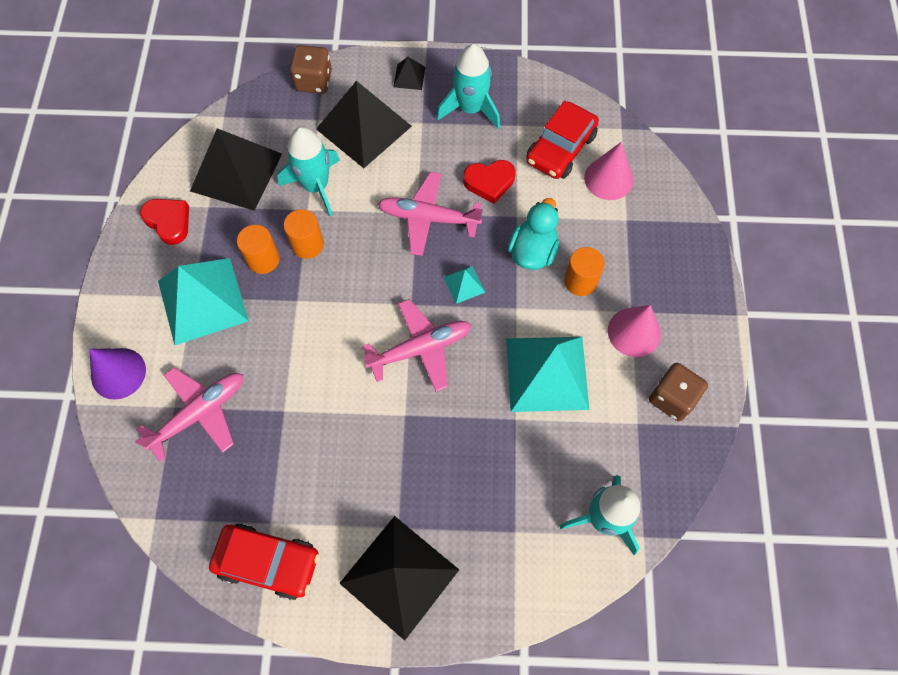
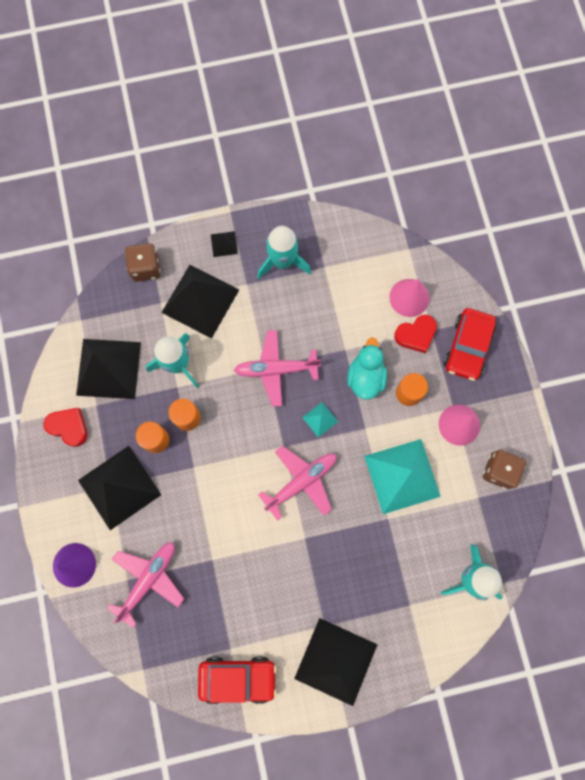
camera: 15 degrees left, 10 degrees up
turquoise pyramid [158,258,249,345] -> black pyramid [78,446,161,530]
red heart [463,160,515,204] -> red heart moved to [394,315,437,353]
red car [526,101,599,179] -> red car moved to [444,308,496,381]

